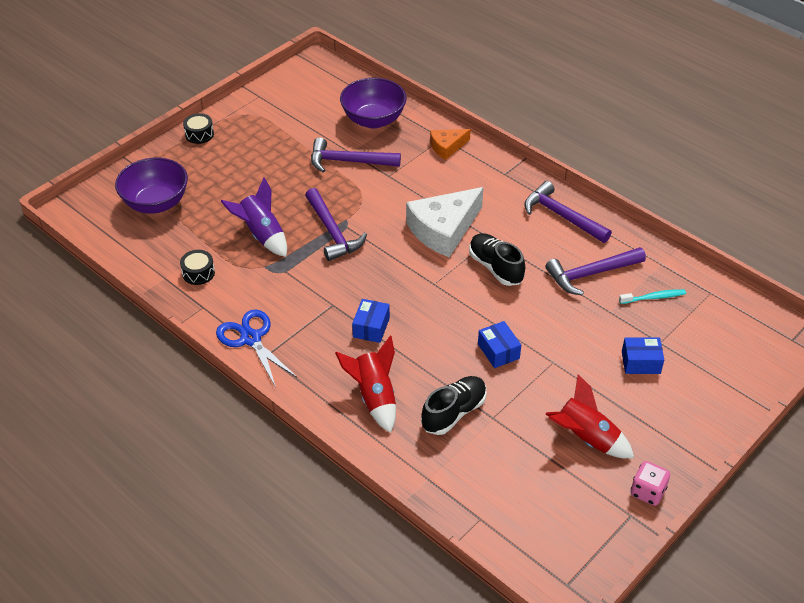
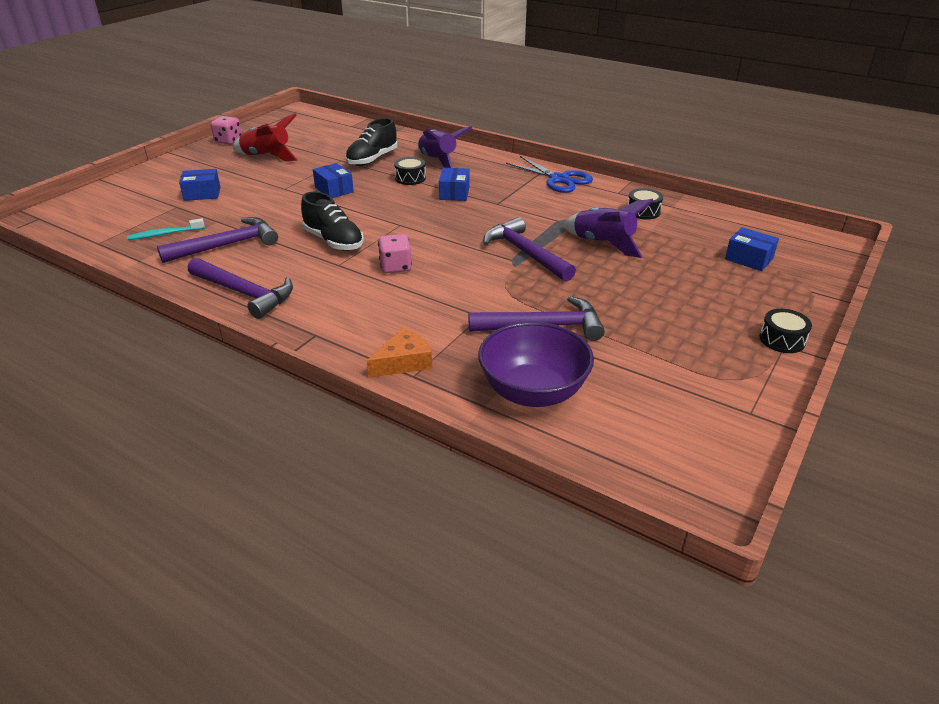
camera: 170 degrees right, 10 degrees down
purple bowl [115,158,188,214] -> blue box [725,227,779,271]
red rocket [335,336,396,433] -> purple rocket [418,126,472,168]
white cheese [406,187,483,257] -> pink dice [378,234,412,273]
none -> black drum [394,157,426,185]

